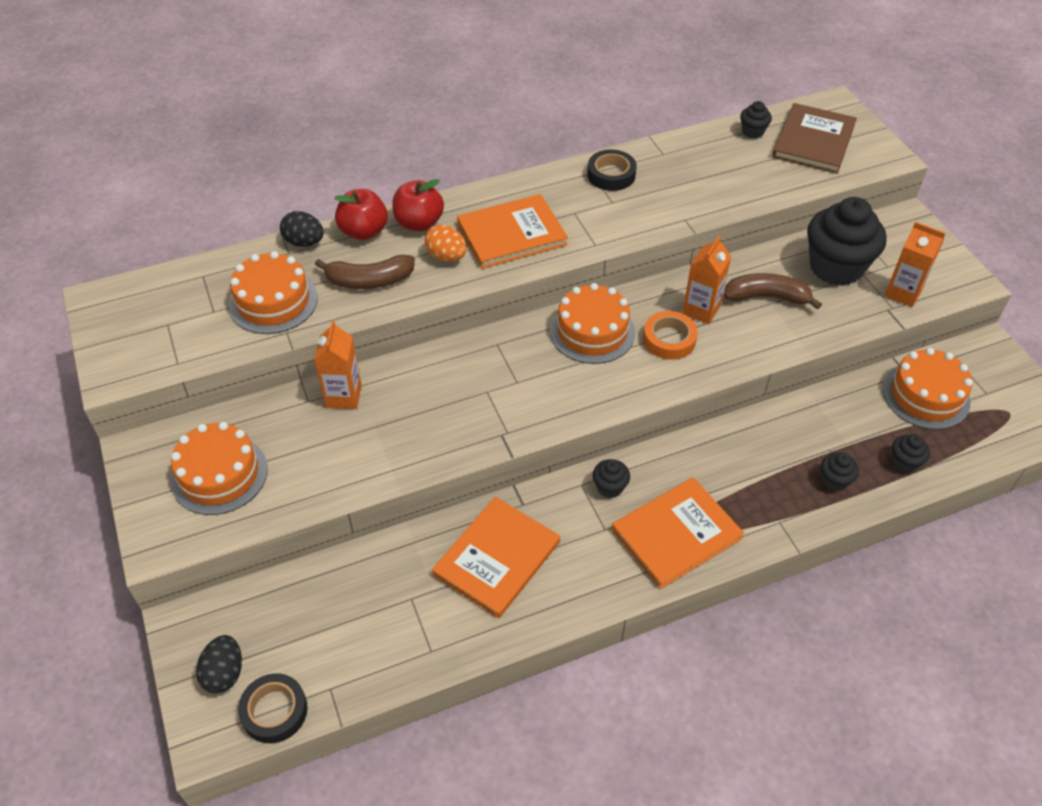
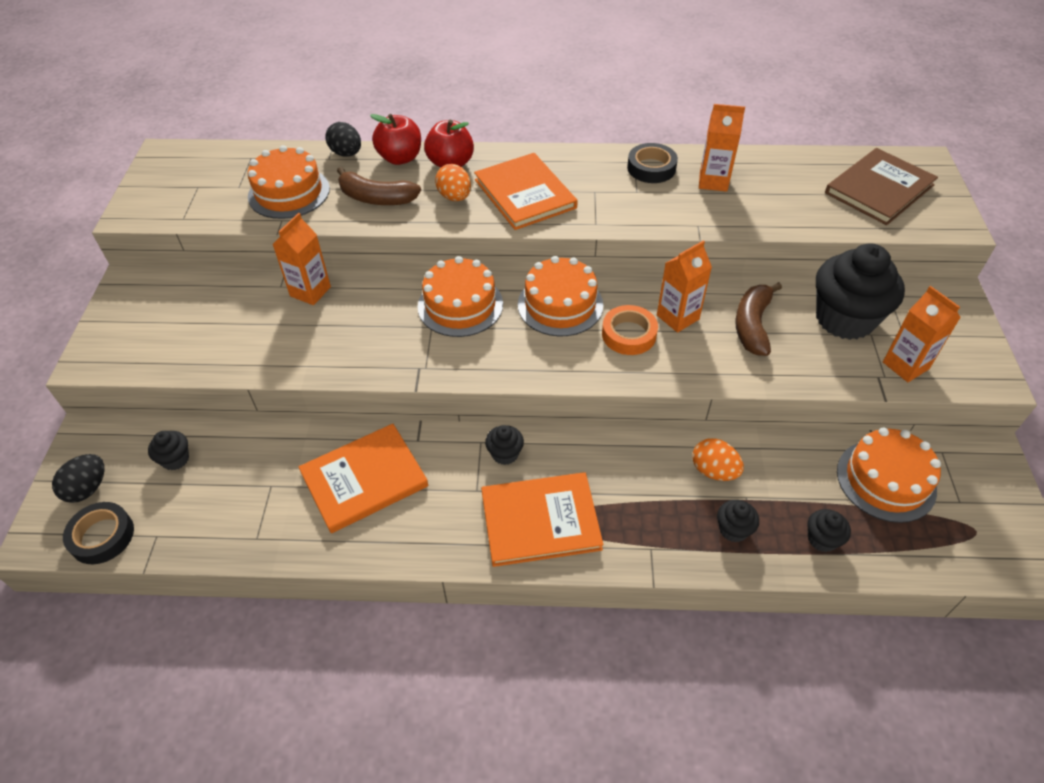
camera: 25 degrees right, 0 degrees up
orange cake [171,422,268,515] -> orange cake moved to [418,256,503,337]
orange book [457,194,568,269] -> orange book turned 60 degrees clockwise [474,153,578,230]
brown banana [724,273,822,310] -> brown banana turned 105 degrees counterclockwise [736,282,782,356]
black cupcake [740,101,772,139] -> black cupcake moved to [148,431,189,470]
none -> orange egg [692,438,744,481]
none -> orange carton [699,104,745,192]

